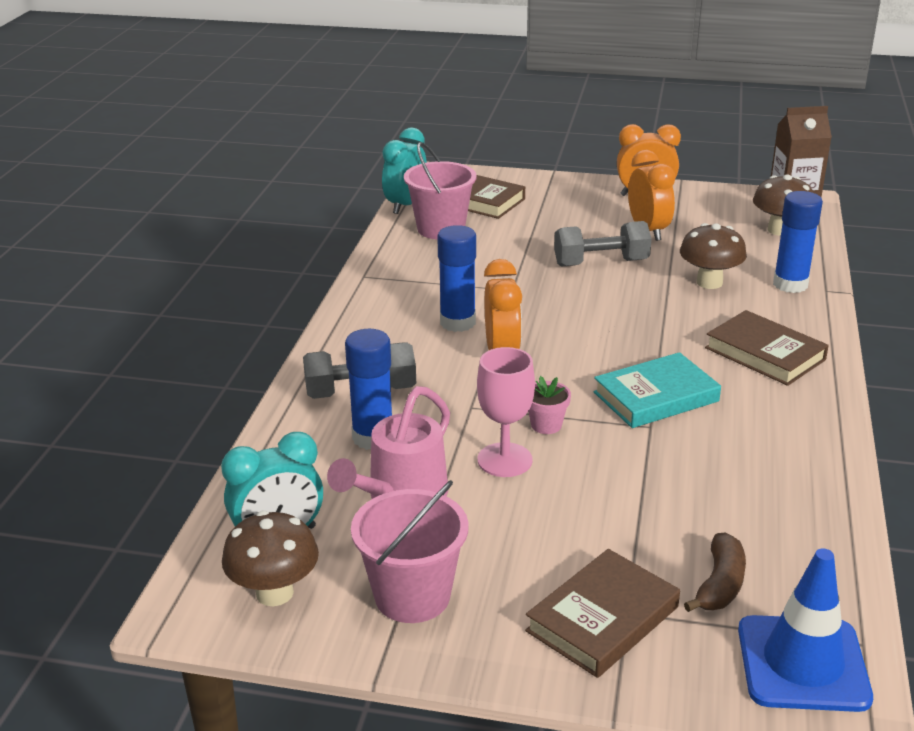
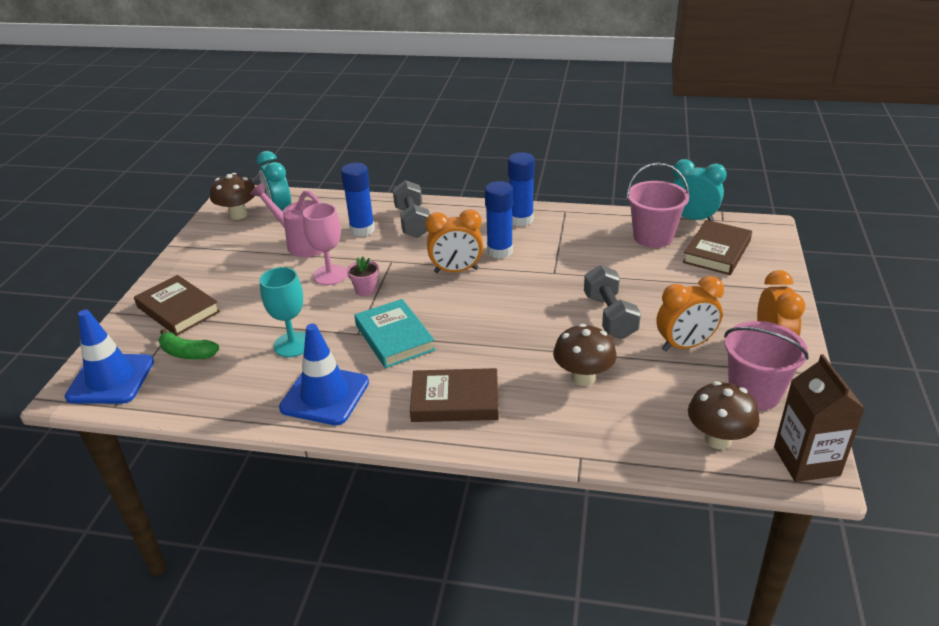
camera: 90 degrees right, 5 degrees up
pink bucket [351,480,468,623] -> pink bucket moved to [724,321,809,410]
brown banana [684,532,746,612] -> green banana [159,329,219,359]
brown book [705,310,829,386] -> brown book turned 45 degrees clockwise [410,368,499,422]
blue glue stick [773,191,823,293] -> blue glue stick moved to [508,152,535,226]
none -> turquoise goblet [259,267,306,357]
none -> blue traffic cone [279,324,369,425]

